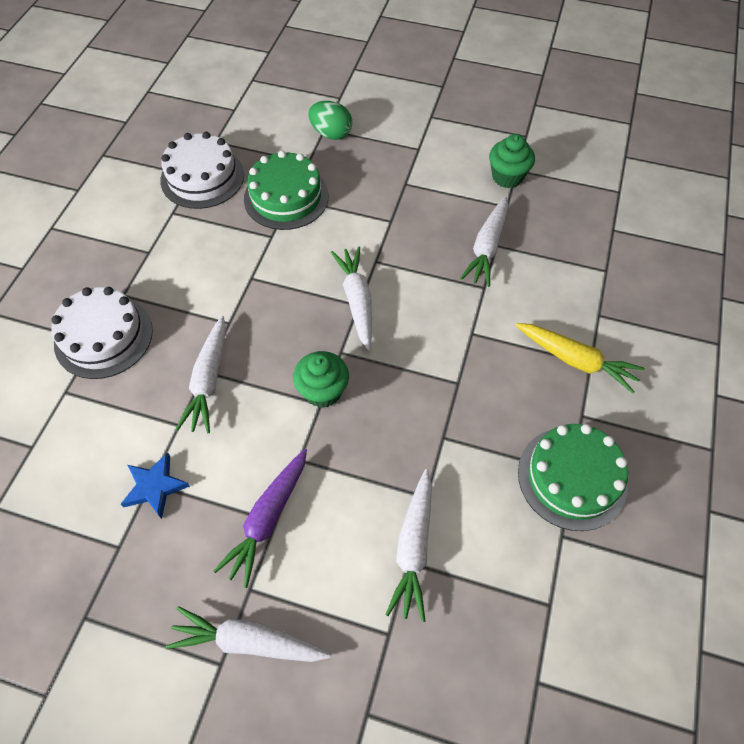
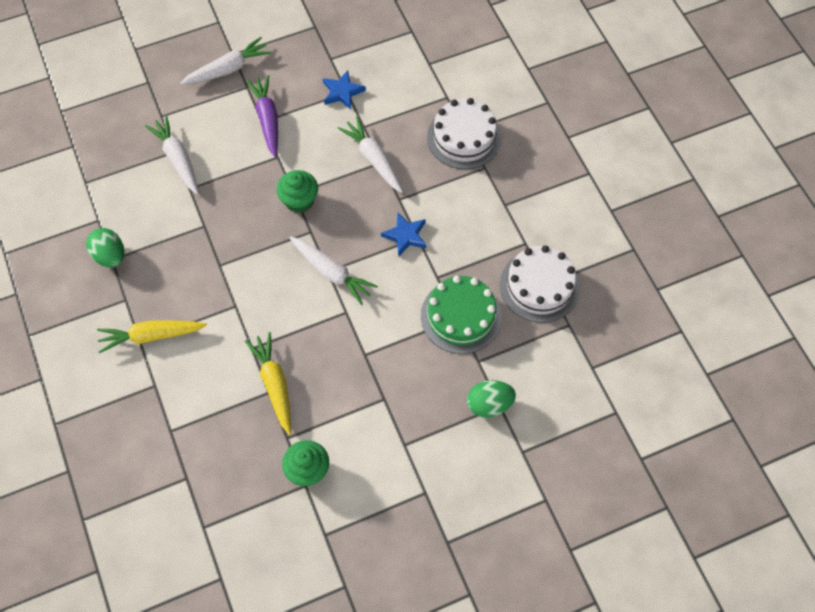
camera: 140 degrees right, 5 degrees up
white carrot [460,196,508,287] -> yellow carrot [245,332,291,435]
green cake [518,424,628,531] -> green egg [86,228,124,268]
none -> blue star [381,213,426,256]

